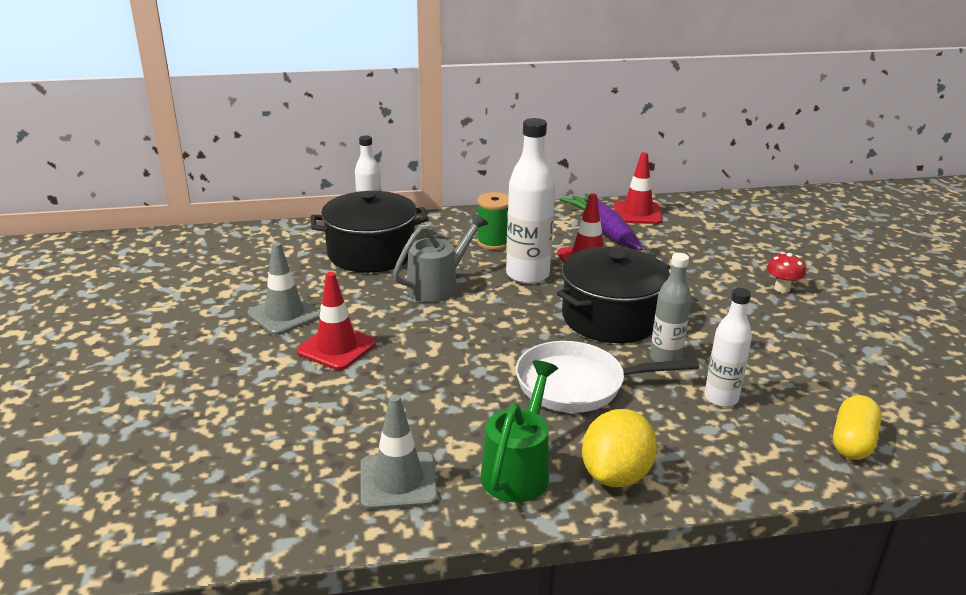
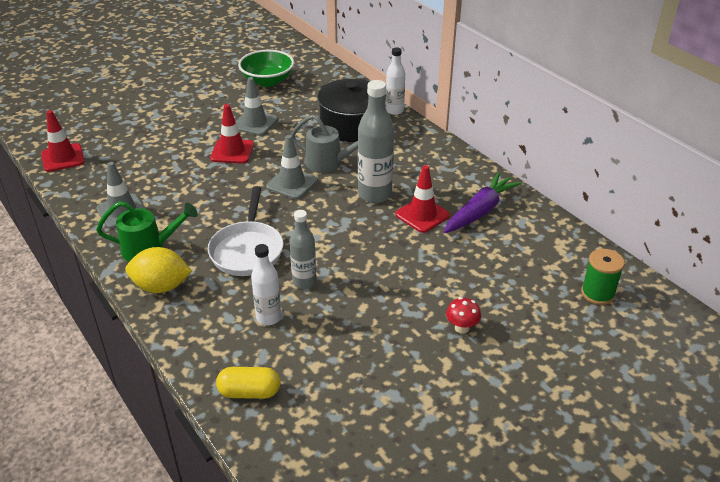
camera: 65 degrees right, 10 degrees up
green spool [477,192,509,250] -> green spool moved to [581,249,625,305]
white bottle [506,118,555,284] -> grey bottle [358,80,394,203]
white pan [516,341,699,413] -> white pan turned 150 degrees counterclockwise [208,186,283,276]
black pot [557,246,670,343] -> none
red traffic cone [614,152,663,224] -> red traffic cone moved to [41,110,85,172]
none -> green bowl [238,50,294,87]
none -> grey traffic cone [266,135,317,199]

